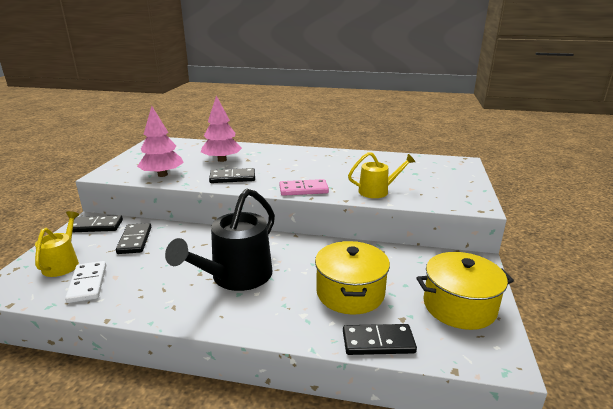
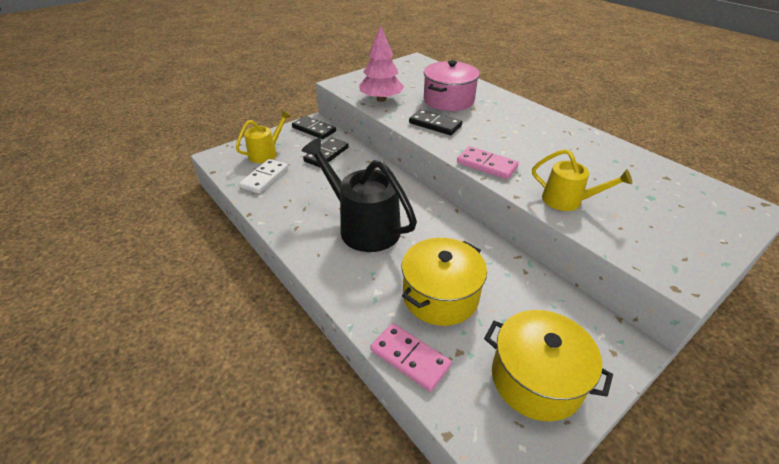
camera: 40 degrees right, 15 degrees up
black watering can [165,189,275,291] -> black watering can turned 60 degrees clockwise [301,138,417,252]
pink tree [201,96,242,162] -> pink pot [424,60,480,111]
black domino [343,324,417,355] -> pink domino [370,323,452,392]

